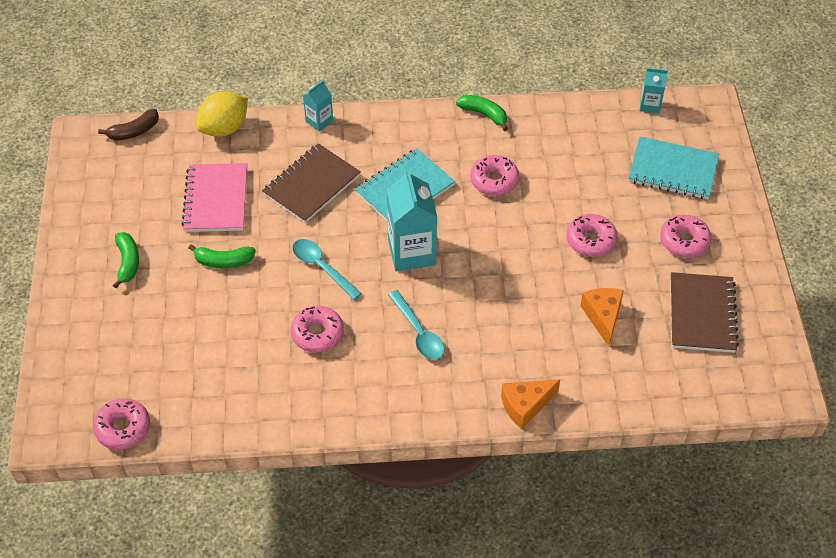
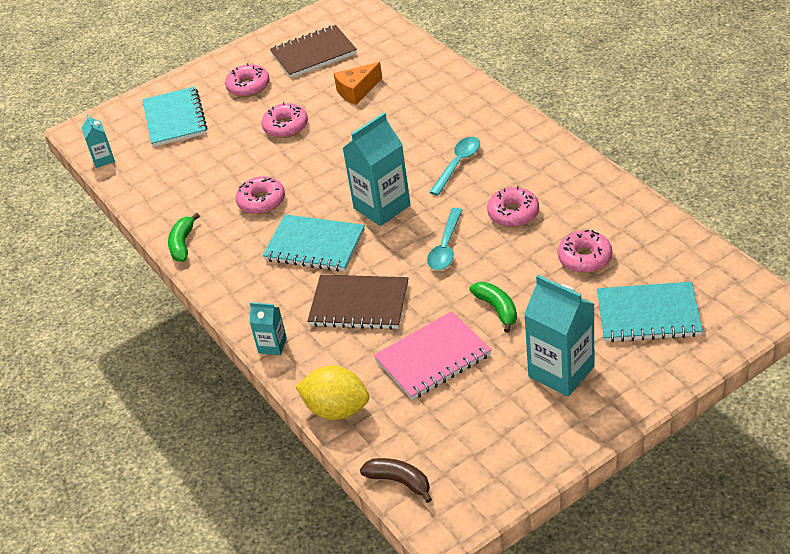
camera: 115 degrees left, 10 degrees down
pink donut [93,398,150,450] -> pink donut moved to [558,230,612,273]
green banana [113,232,139,288] -> turquoise carton [524,275,594,397]
orange cheese [501,379,560,429] -> none
none -> turquoise notebook [597,282,703,343]

